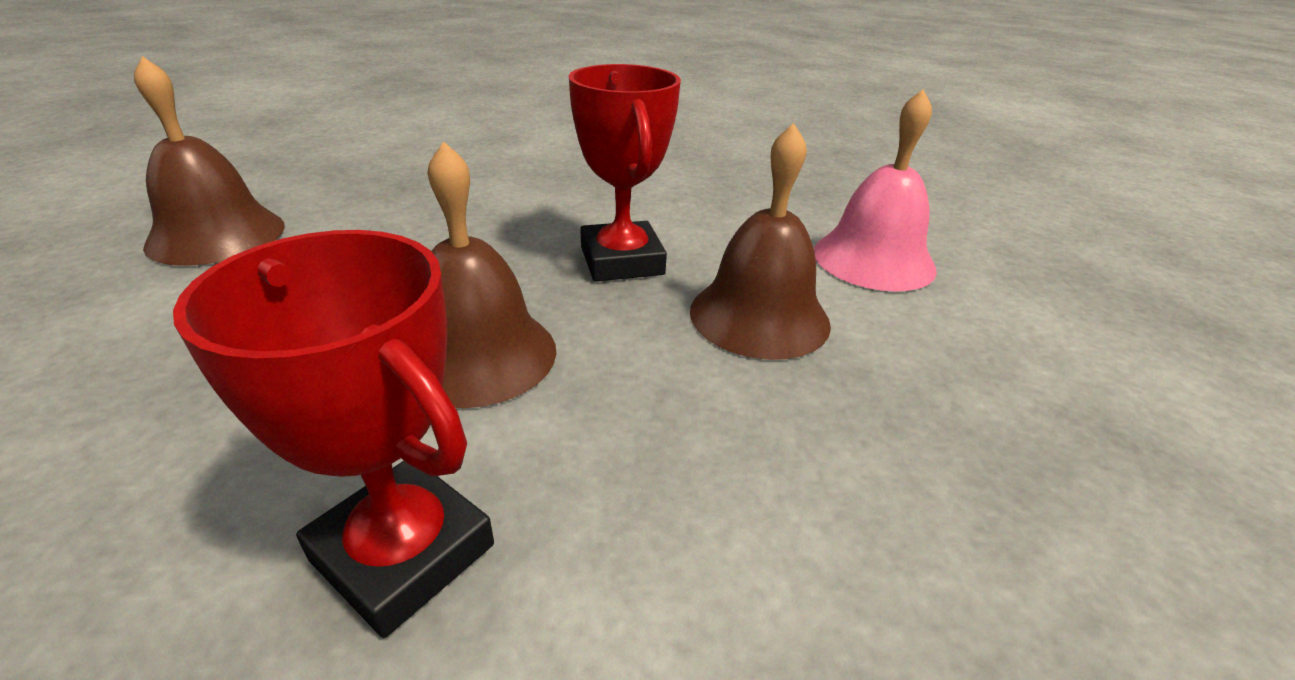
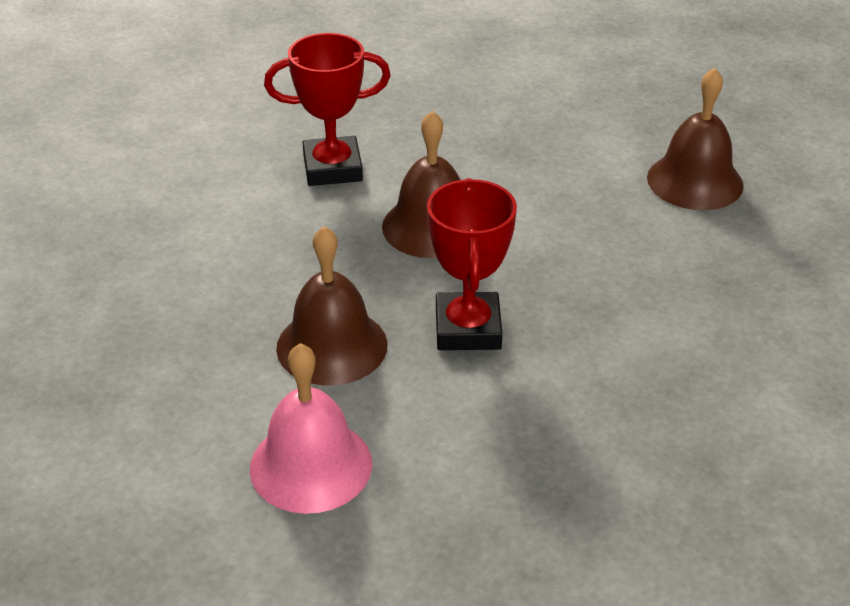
camera: 135 degrees right, 5 degrees up
red trophy [569,64,681,282] -> red trophy turned 60 degrees clockwise [427,178,517,350]

